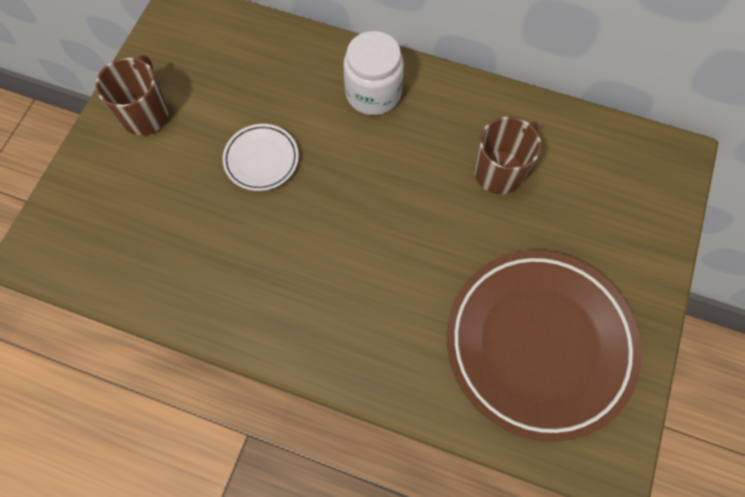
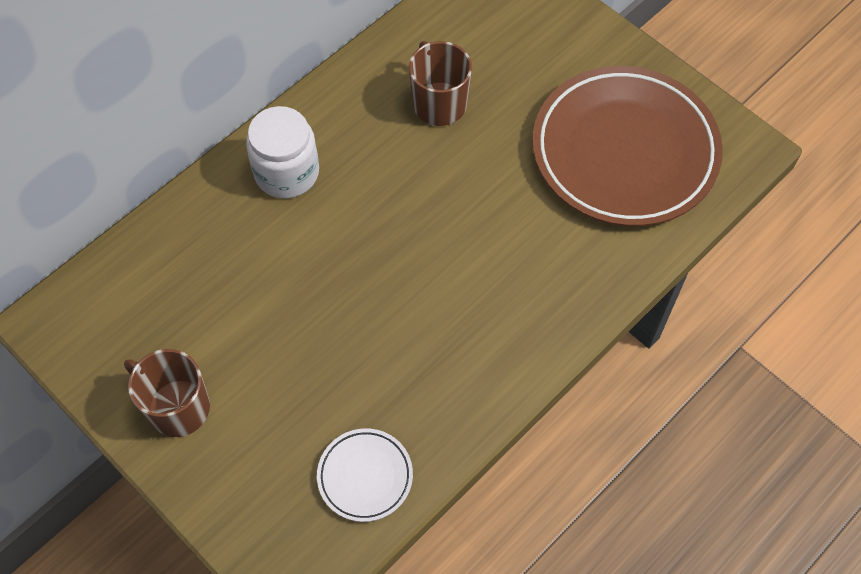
camera: 65 degrees left, 5 degrees down
white plate [222,124,299,191] -> white plate moved to [317,428,413,522]

